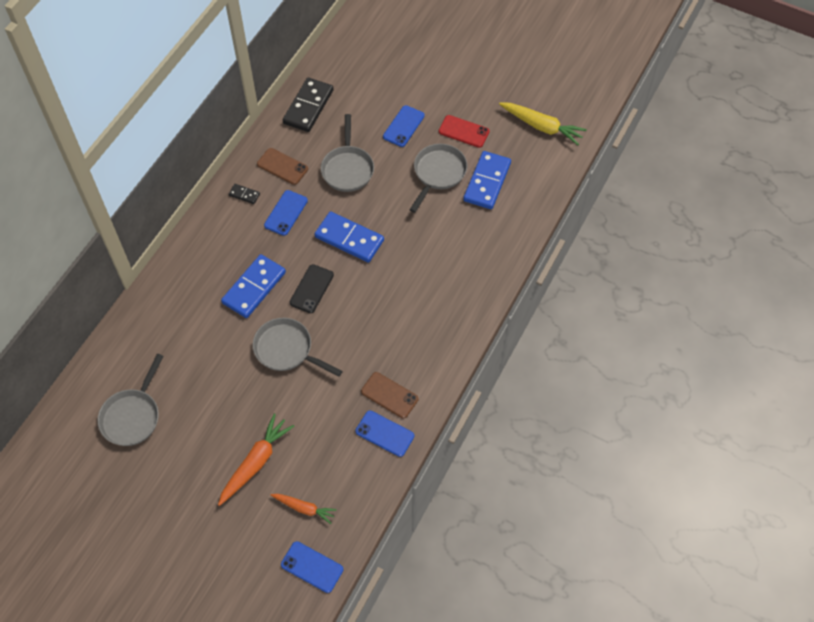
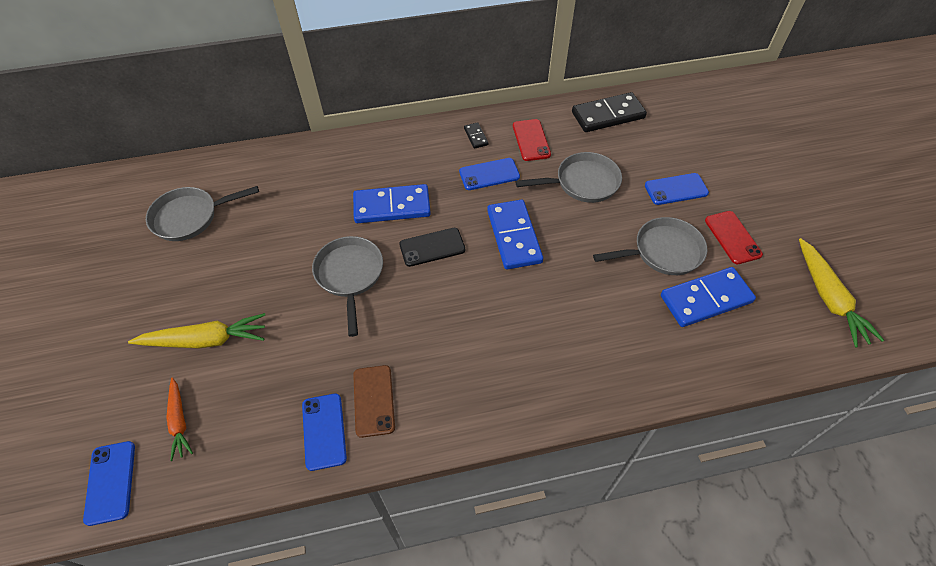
camera: 50 degrees right, 5 degrees down
orange carrot [218,413,294,506] -> yellow carrot [128,313,265,349]
brown phone [257,148,308,185] -> red phone [513,119,551,161]
grey pan [321,114,374,192] -> grey pan turned 150 degrees counterclockwise [515,152,622,203]

